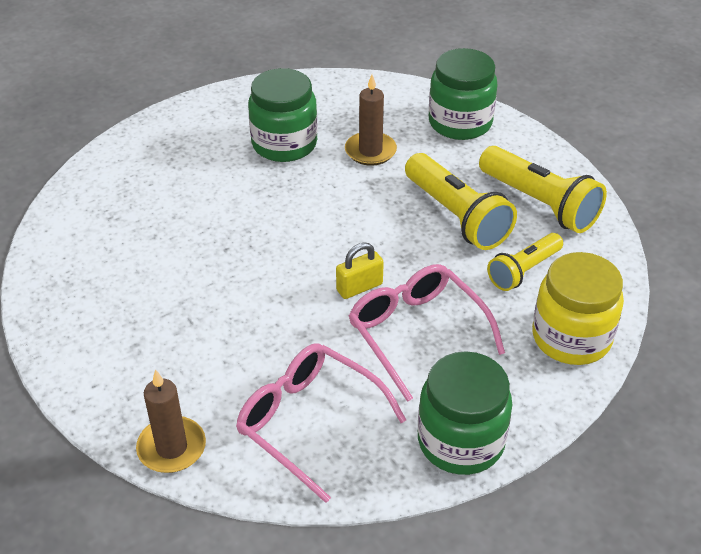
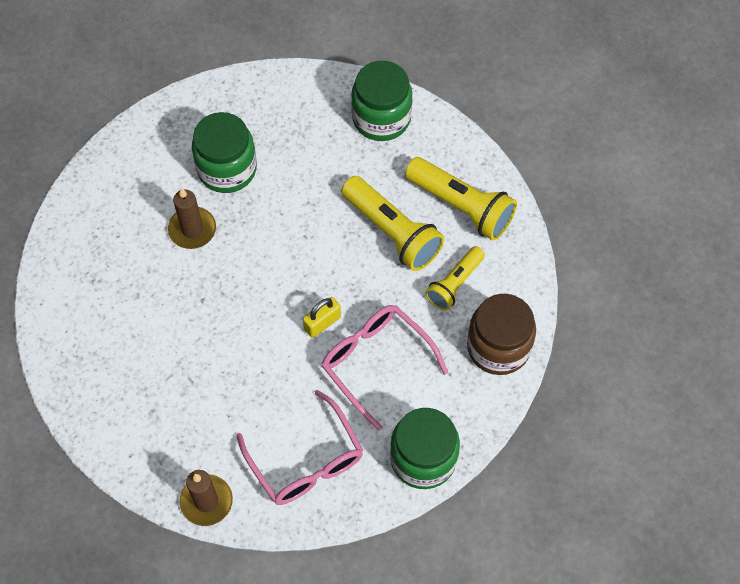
camera: 10 degrees left, 20 degrees up
pink glasses [236,343,406,503] -> pink glasses turned 150 degrees counterclockwise [236,390,363,505]
brown candle [345,75,397,166] -> brown candle moved to [168,188,216,249]
yellow jar [532,252,624,365] -> brown jar [467,294,536,375]

